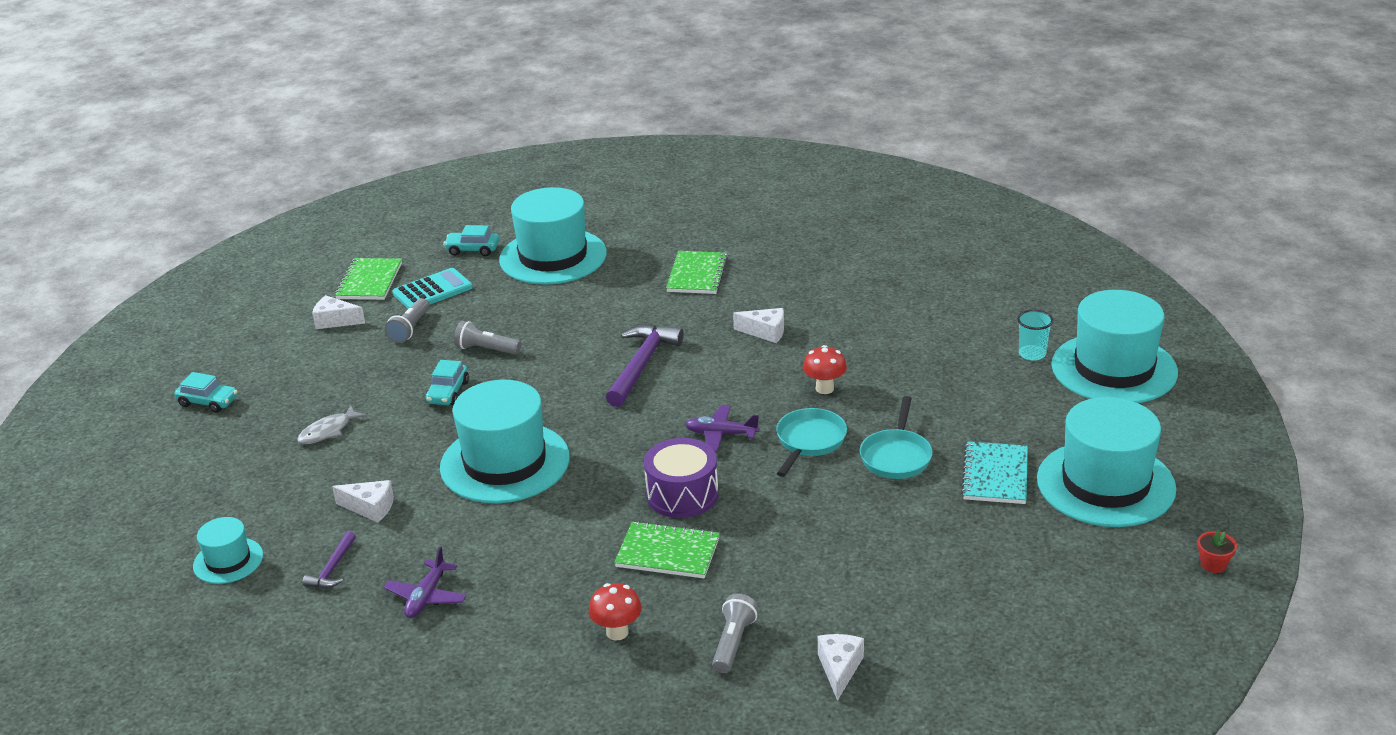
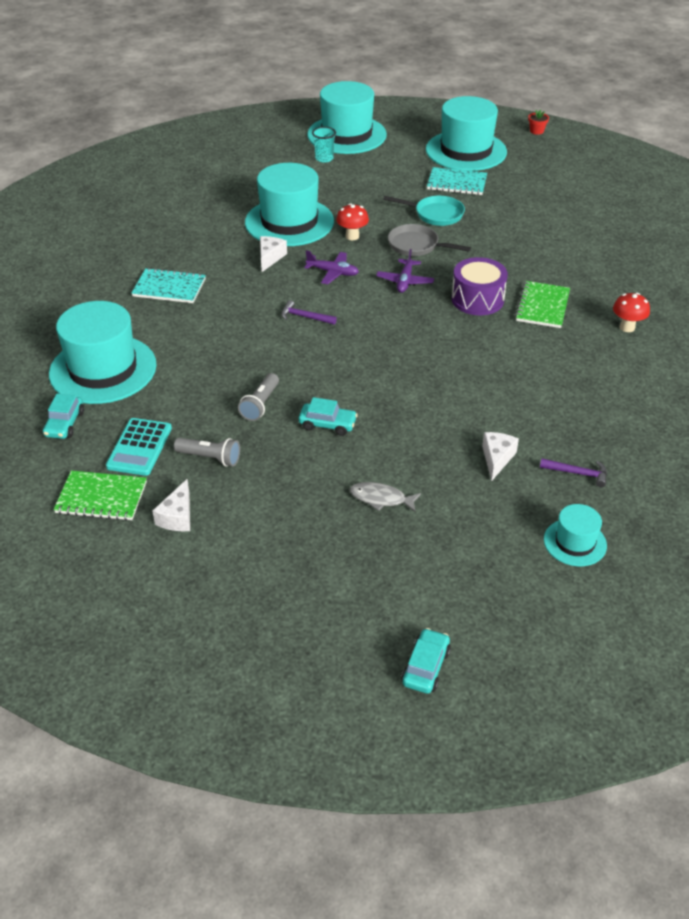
camera: 90 degrees left, 10 degrees up
turquoise car [174,372,238,413] -> turquoise car moved to [401,628,451,694]
grey fish [297,405,367,444] -> grey fish turned 150 degrees clockwise [350,482,421,512]
purple plane [383,547,467,618] -> purple plane moved to [304,250,359,284]
turquoise calculator [392,268,473,309] -> turquoise calculator turned 135 degrees counterclockwise [106,418,172,476]
turquoise hat [440,380,570,503] -> turquoise hat moved to [245,163,334,246]
purple hammer [606,325,684,407] -> purple hammer [281,300,337,325], size x0.52
green notebook [666,251,728,294] -> turquoise notebook [132,268,206,303]
grey flashlight [712,593,758,673] -> none
turquoise pan [776,408,847,477] -> grey pan [388,224,471,256]
white cheese [818,634,864,701] -> none

